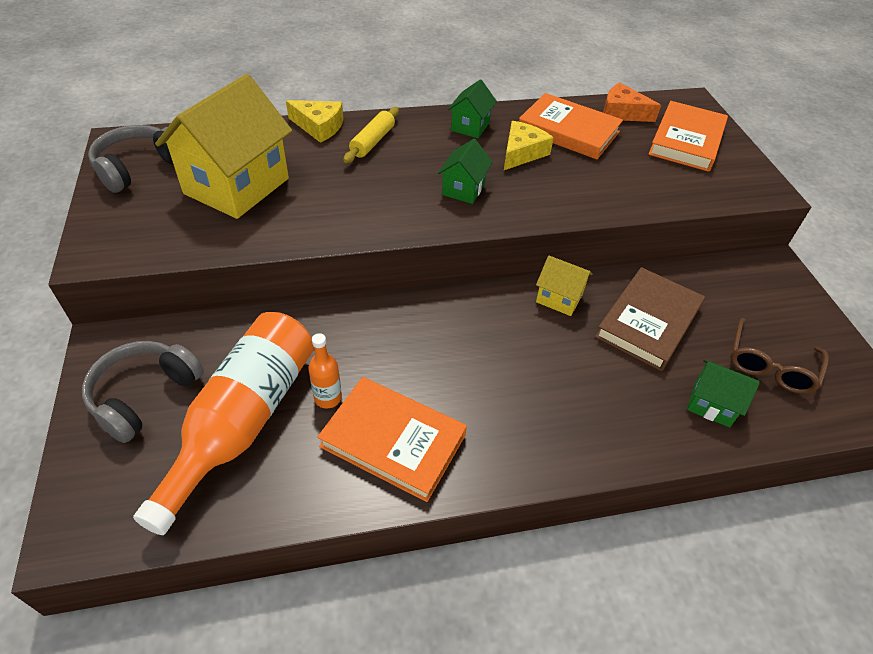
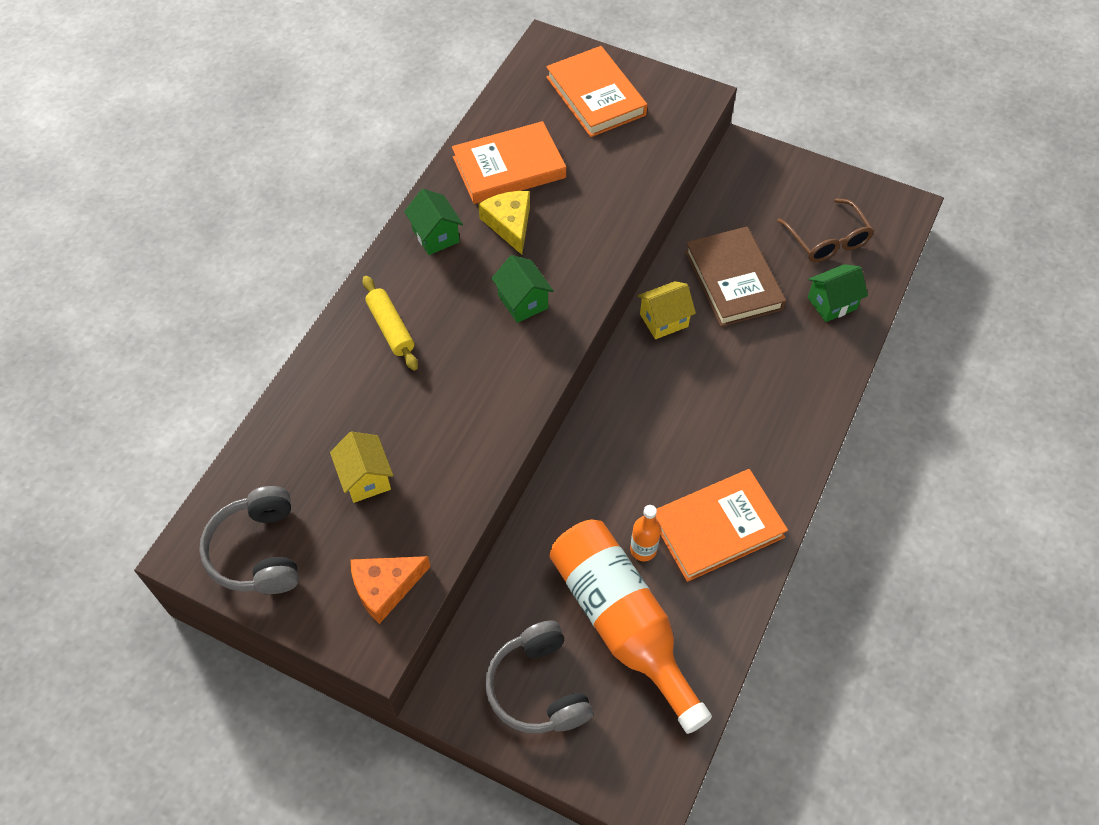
camera: 50 degrees left, 10 degrees up
yellow house [155,74,292,219] -> yellow house [330,432,393,503], size x0.48
yellow cheese [286,100,343,143] -> none
orange cheese [603,83,661,122] -> orange cheese moved to [351,556,430,624]

